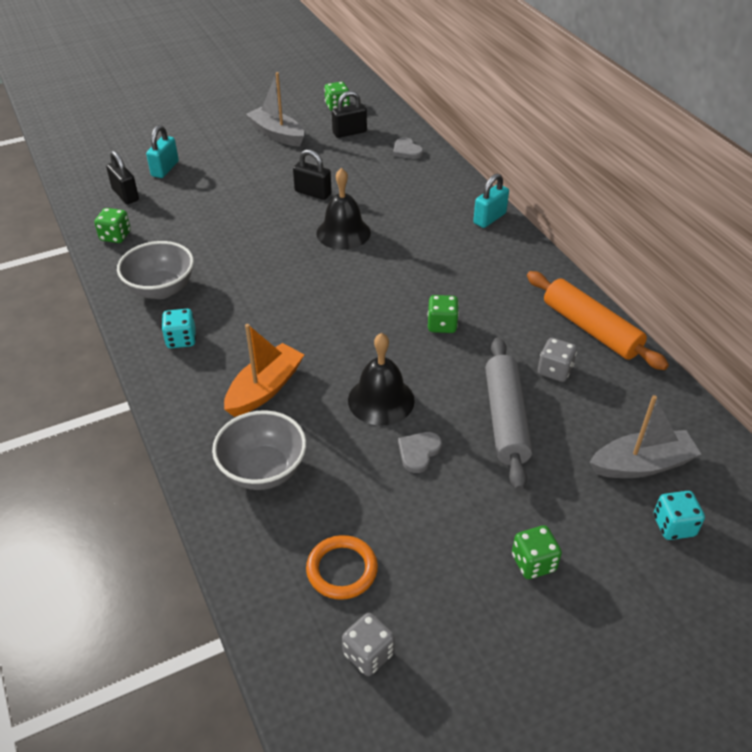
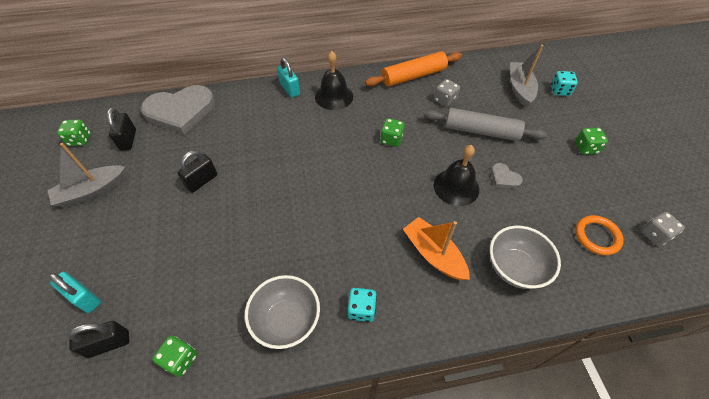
camera: 75 degrees left, 10 degrees up
black bell [316,168,371,250] -> black bell moved to [315,51,353,110]
grey heart [393,137,423,159] -> grey heart [141,85,215,135], size x2.41

